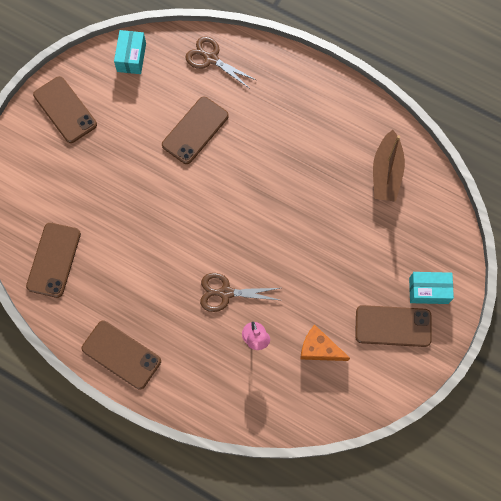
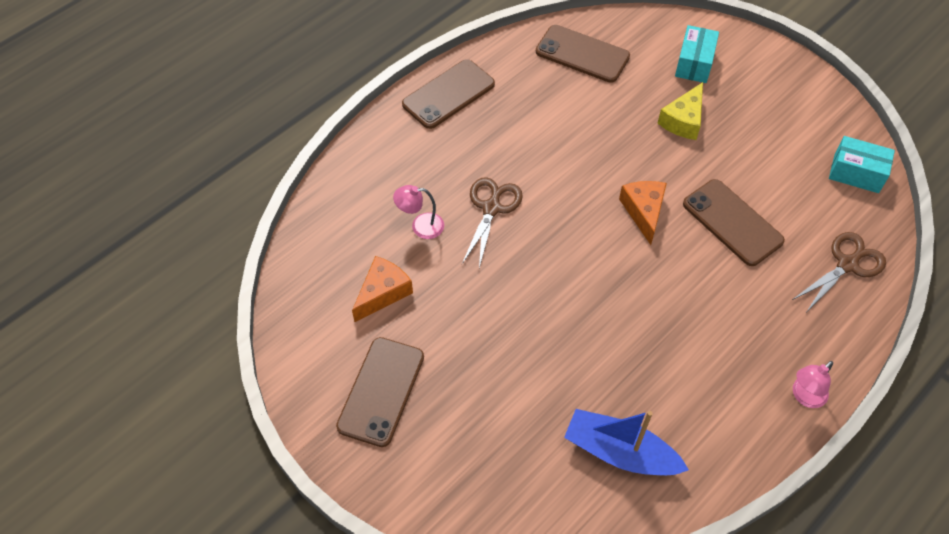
camera: 105 degrees right, 15 degrees down
brown phone [33,76,97,143] -> none
brown boat [373,130,405,202] -> blue boat [564,409,689,475]
turquoise box [409,272,454,304] -> turquoise box moved to [675,25,719,83]
none -> orange cheese [619,181,667,245]
none -> yellow cheese [658,82,703,140]
none -> pink lamp [793,361,833,408]

